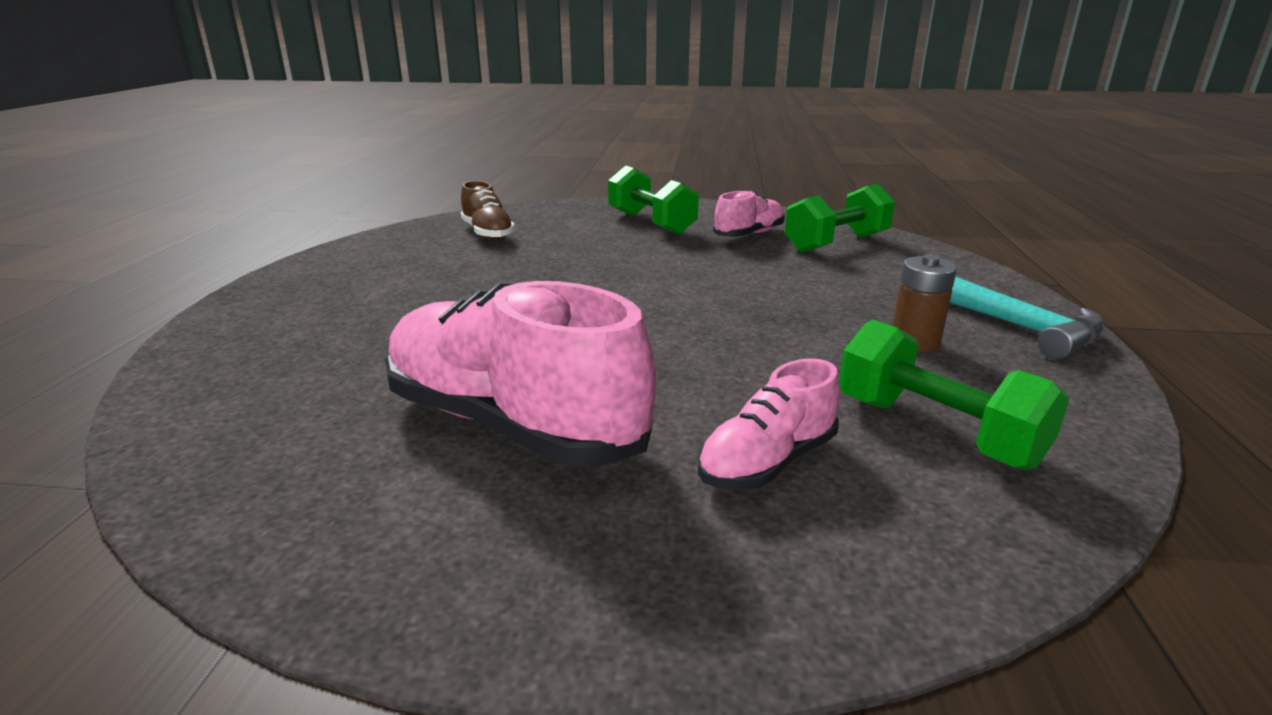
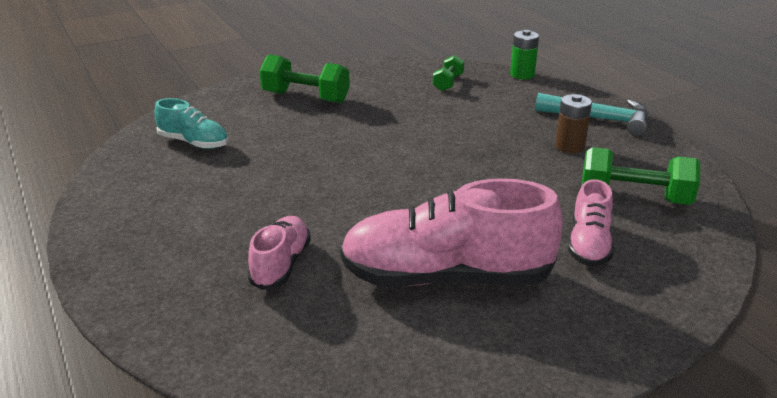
camera: 35 degrees left, 5 degrees up
brown shoe [461,181,515,240] -> turquoise shoe [154,98,228,149]
pink shoe [713,191,785,237] -> pink shoe moved to [248,216,311,290]
green dumbbell [785,184,895,253] -> green dumbbell [433,55,464,91], size x0.57
none -> green battery [510,30,539,79]

